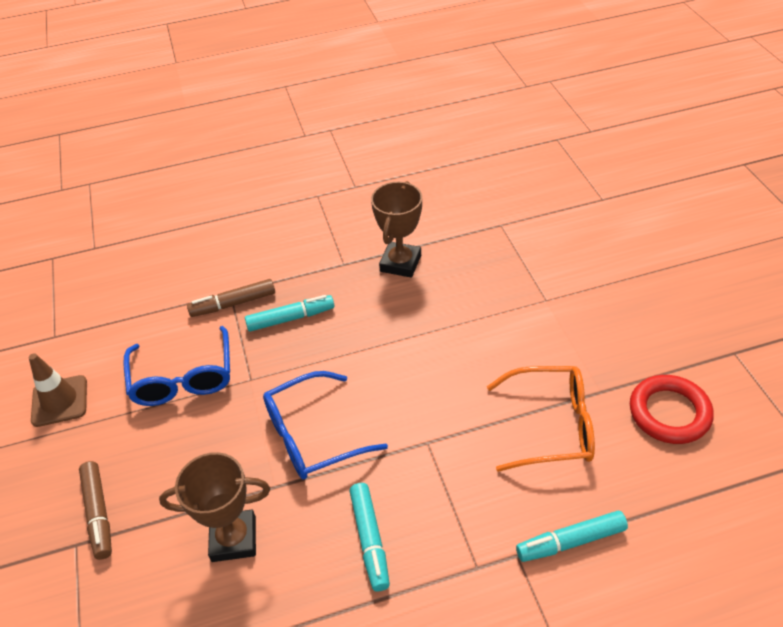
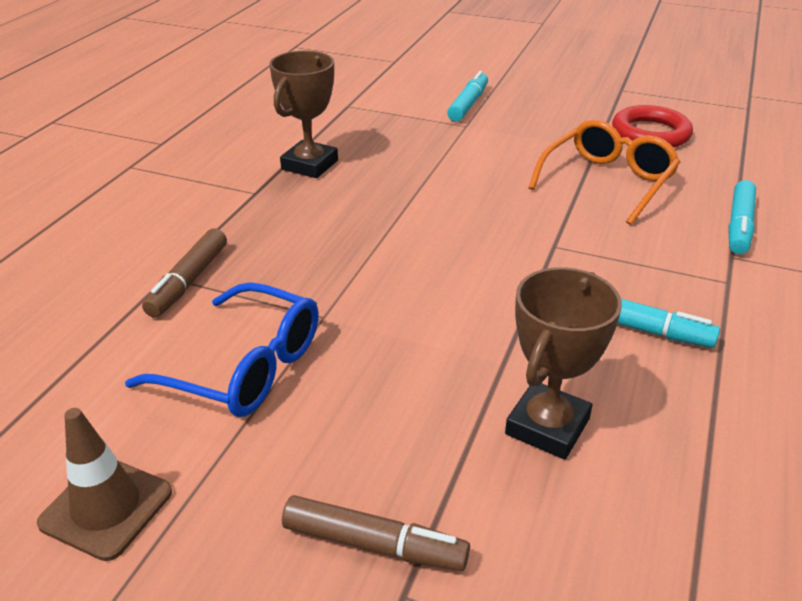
camera: 55 degrees left, 10 degrees down
turquoise marker [245,295,334,332] -> turquoise marker moved to [447,71,488,122]
blue glasses [263,371,388,480] -> none
brown trophy [371,181,422,278] -> brown trophy turned 60 degrees clockwise [270,51,338,178]

